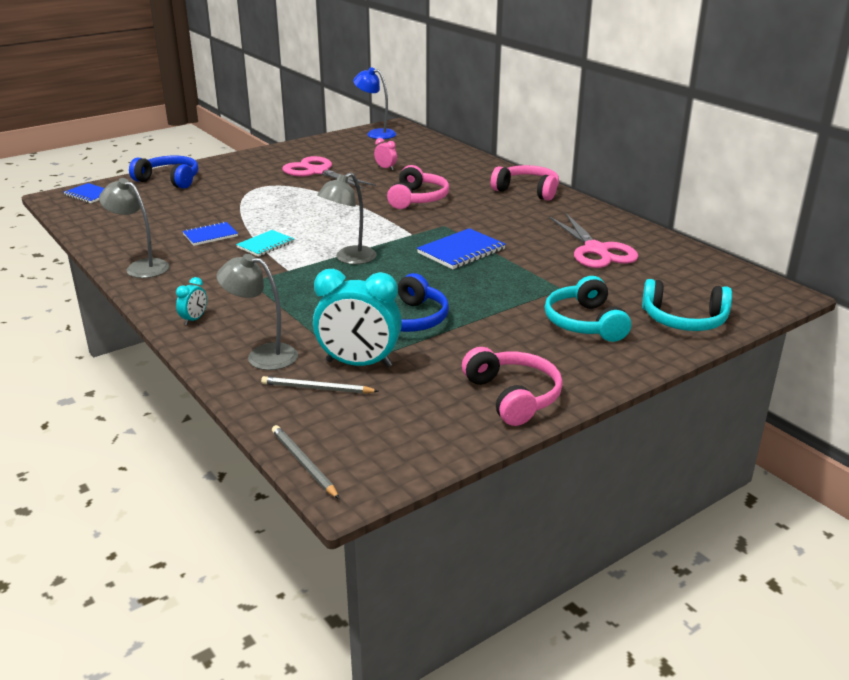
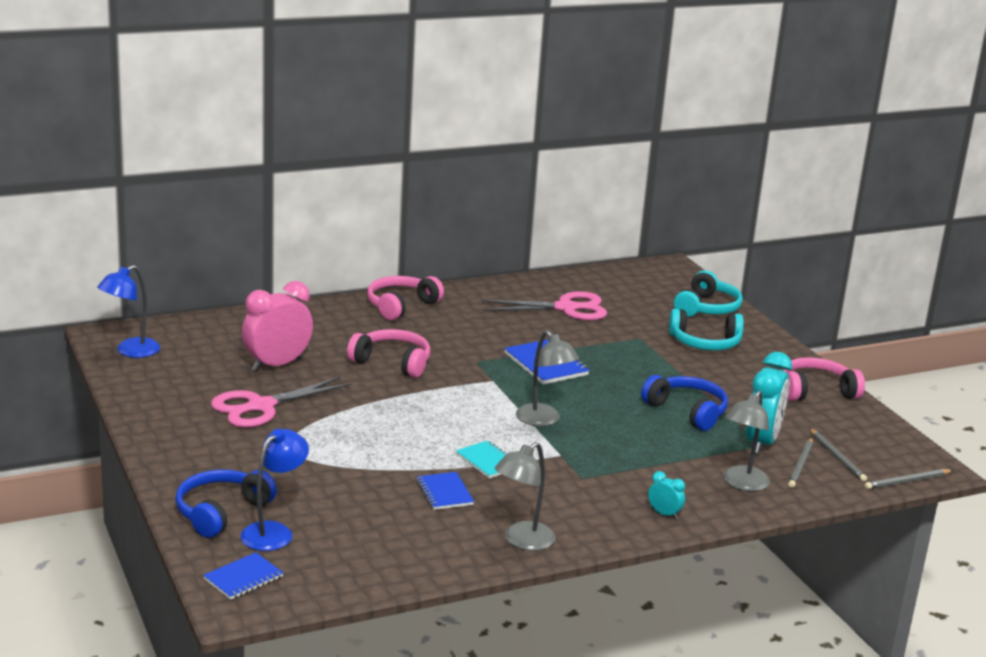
camera: 80 degrees left, 5 degrees down
pink clock [374,138,397,170] -> pink clock [242,281,313,371], size x2.21
none -> blue lamp [240,429,309,551]
none -> grey pencil [809,428,867,482]

